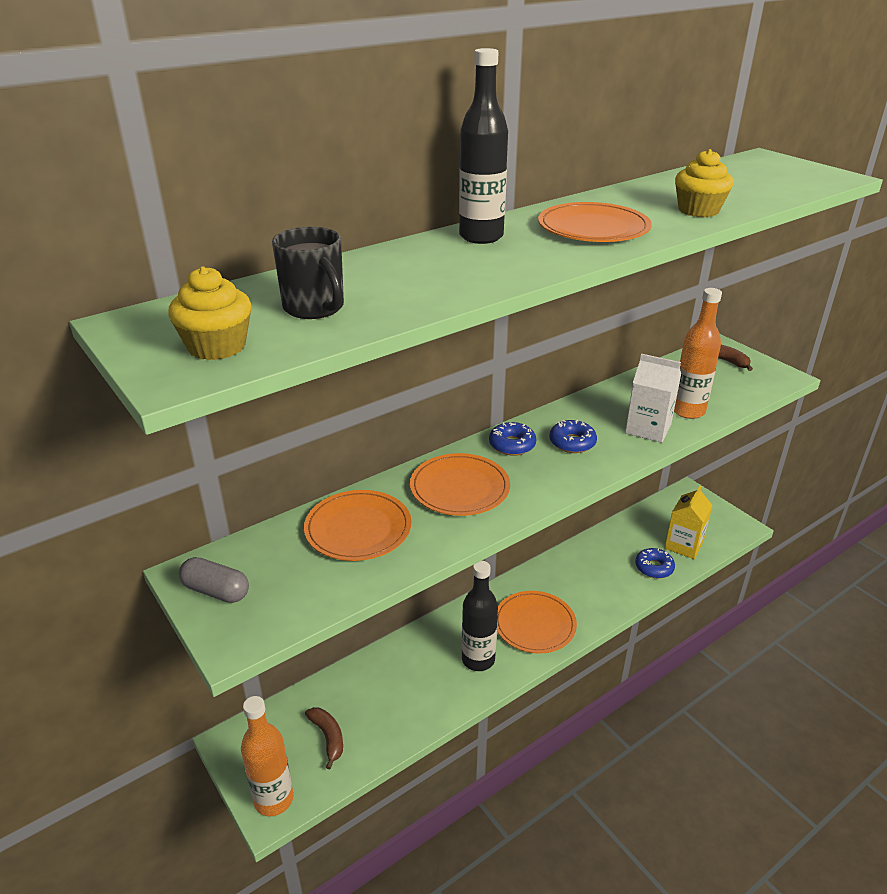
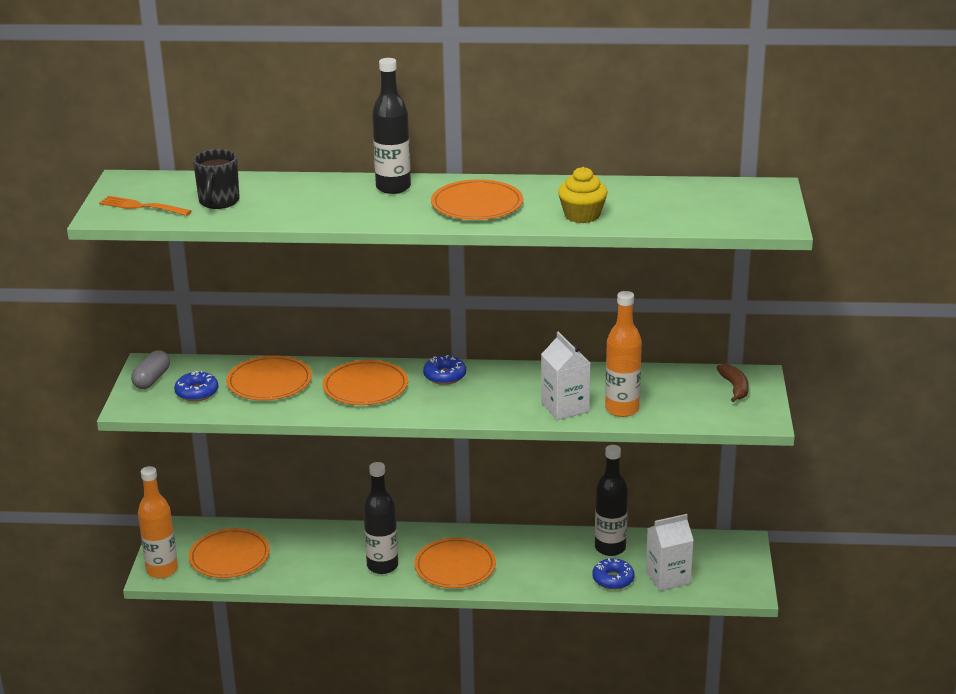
camera: 40 degrees right, 5 degrees down
yellow cupcake [168,266,251,360] -> orange fork [99,196,191,216]
grey capsule [179,557,249,603] -> grey capsule turned 45 degrees clockwise [131,350,170,389]
brown banana [305,707,343,769] -> orange plate [189,528,270,578]
blue donut [549,420,597,453] -> blue donut moved to [174,371,219,401]
yellow carton [665,486,713,559] -> white carton [646,514,694,591]
none -> black bottle [595,445,628,556]

